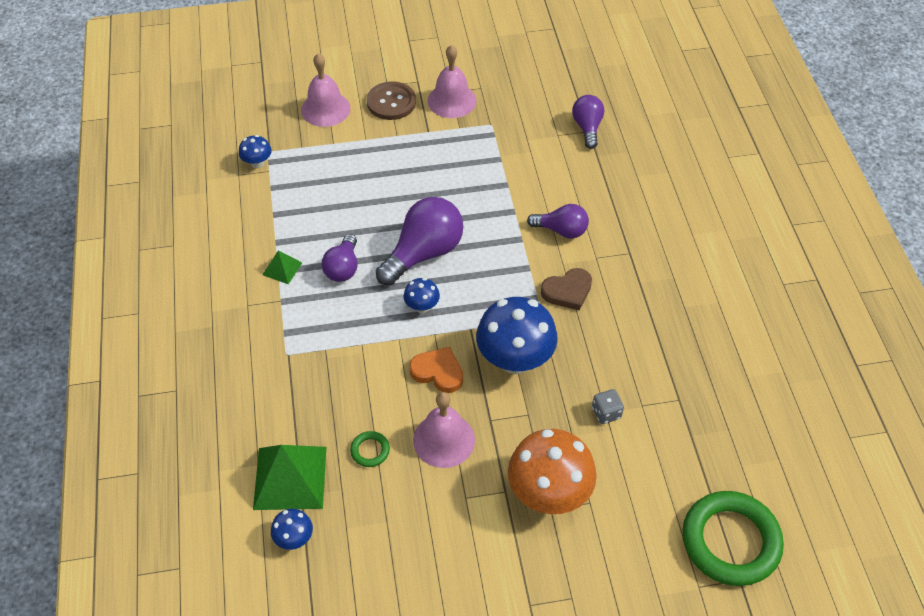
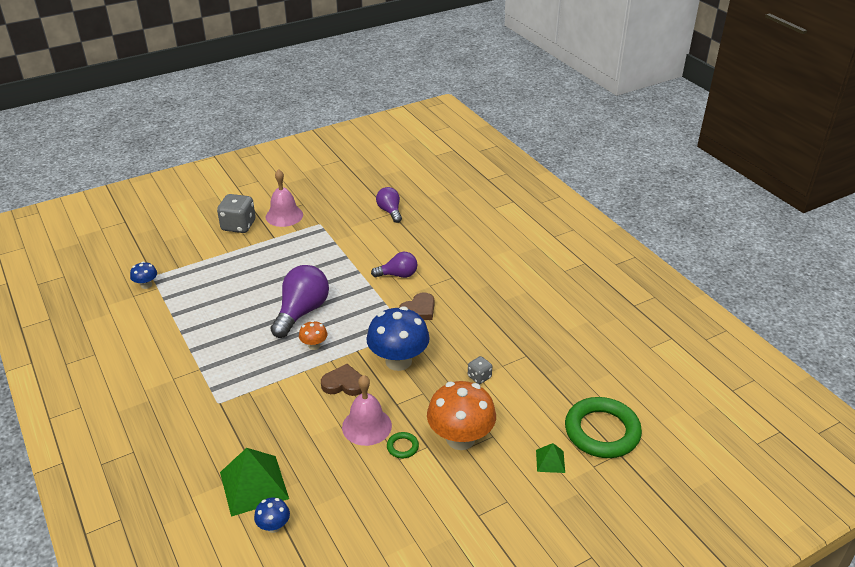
camera: 20 degrees left, 15 degrees down
green pyramid [262,250,302,284] -> green pyramid moved to [536,443,565,473]
pink bell [301,54,351,127] -> none
purple light bulb [322,234,358,282] -> none
green ring [350,431,390,467] -> green ring moved to [387,432,419,458]
brown button [367,81,416,120] -> grey dice [217,194,255,233]
blue mushroom [404,278,440,313] -> orange mushroom [299,320,327,350]
orange heart [409,347,463,393] -> brown heart [321,364,362,396]

